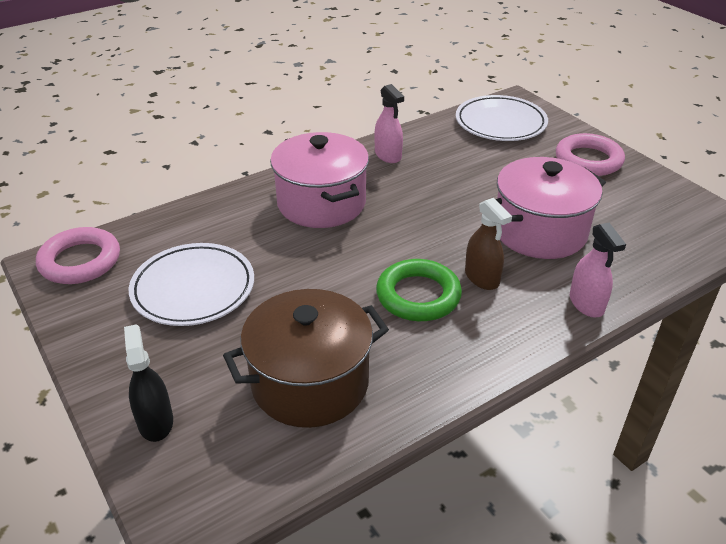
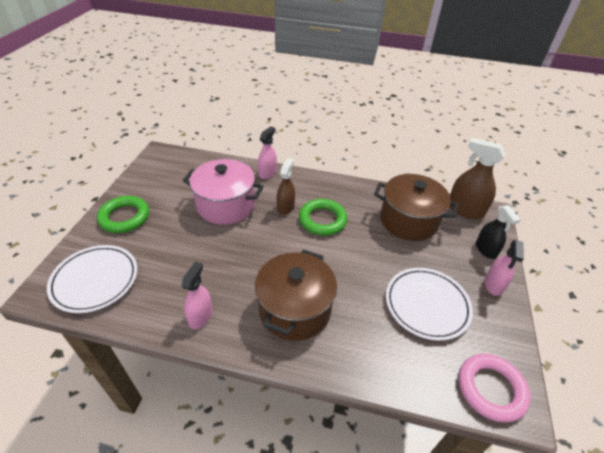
camera: 135 degrees left, 5 degrees up
black spray bottle [124,324,173,442] -> black spray bottle turned 45 degrees counterclockwise [476,205,520,259]
pink pot [270,132,369,228] -> brown pot [255,249,337,341]
pink ring [556,133,625,176] -> green ring [97,196,149,233]
none -> brown spray bottle [450,138,506,219]
none -> pink spray bottle [485,240,524,296]

